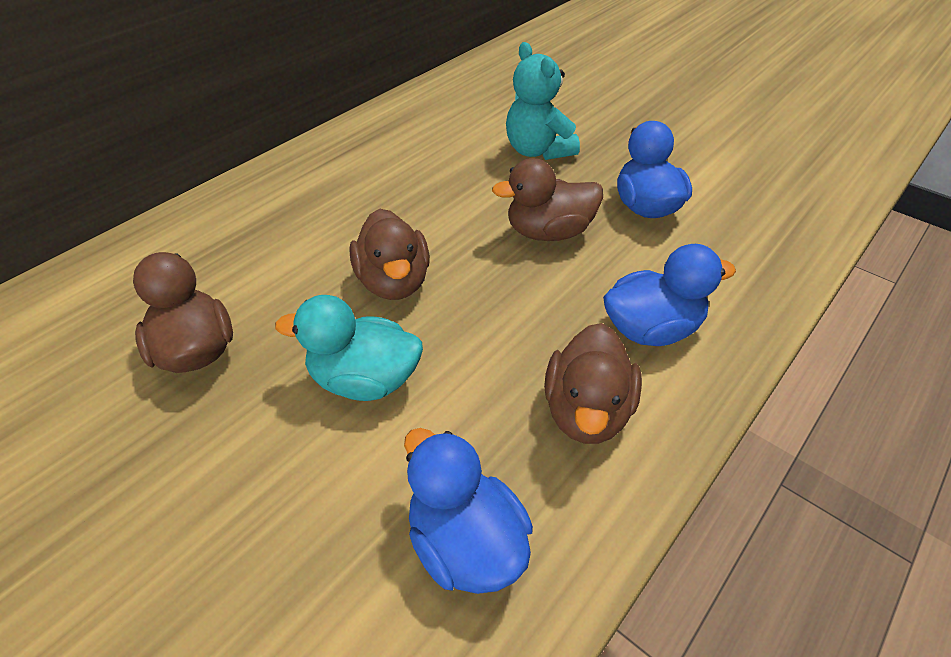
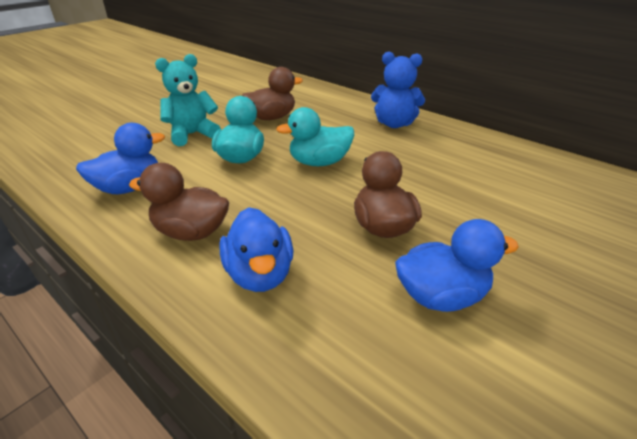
camera: 90 degrees right, 10 degrees down
brown duck [350,209,430,300] -> turquoise duck [276,107,354,166]
turquoise teddy bear [506,42,580,160] -> turquoise teddy bear moved to [155,54,221,146]
none -> blue teddy bear [371,52,425,128]

